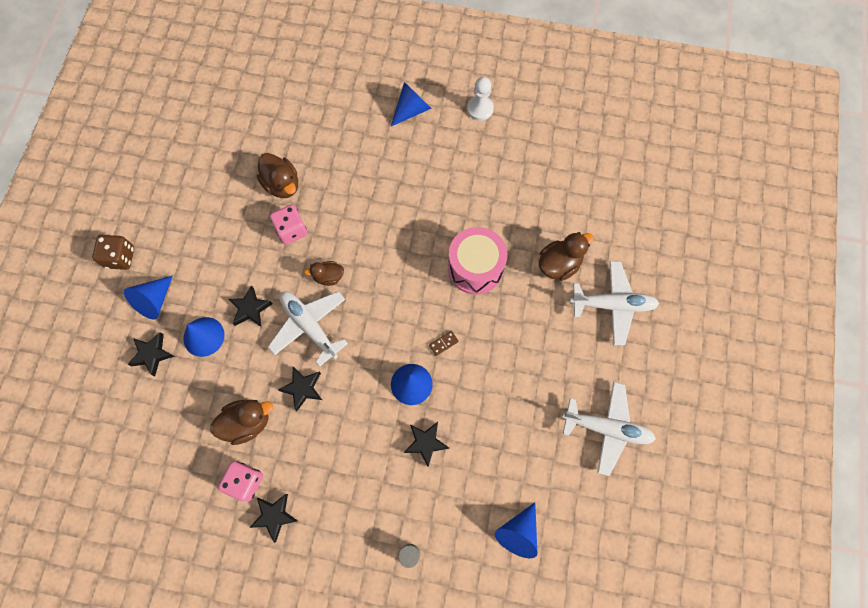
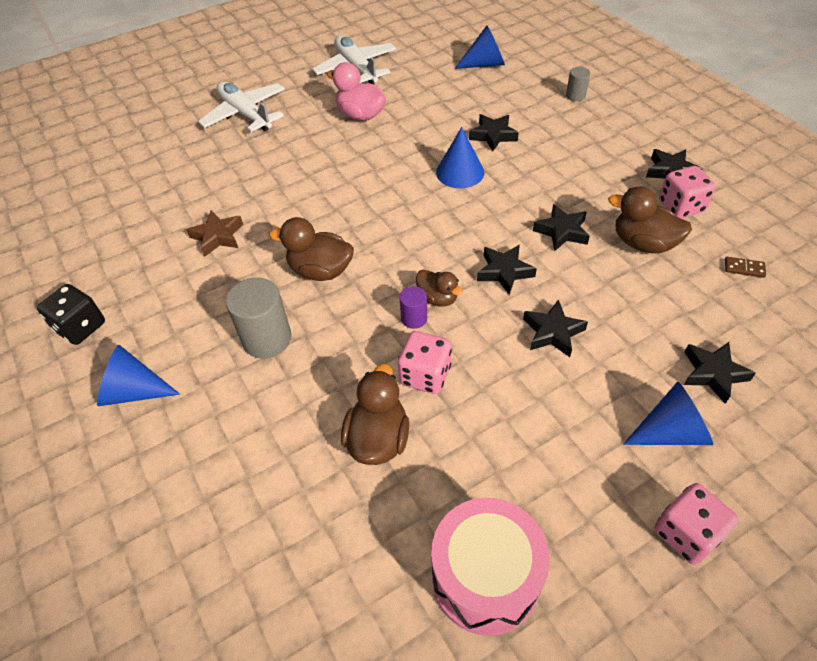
camera: 130 degrees left, 20 degrees down
brown dice [92,235,134,270] -> pink dice [655,483,738,565]
blue cone [183,317,225,357] -> none
white plane [268,291,348,367] -> black star [477,245,537,295]
brown domino [429,331,459,356] -> brown domino moved to [725,257,766,278]
pink drum [448,227,507,295] -> pink drum moved to [431,498,550,636]
white pawn [467,77,494,121] -> black dice [37,284,105,345]
brown duck [539,232,594,281] -> brown duck moved to [269,217,354,281]
none -> brown star [186,211,243,257]
none -> grey cylinder [226,278,292,359]
none -> pink duck [327,62,386,121]
none -> purple cylinder [399,286,427,329]

